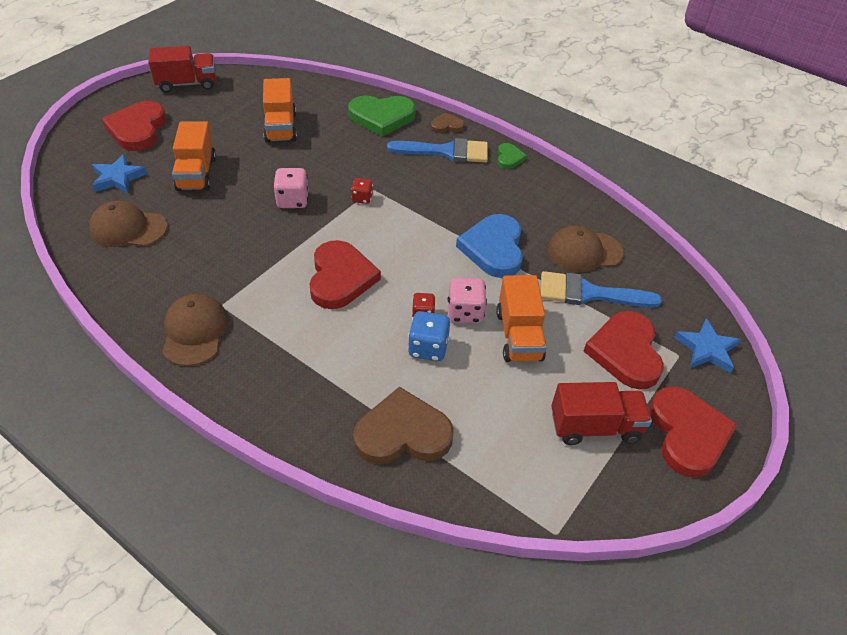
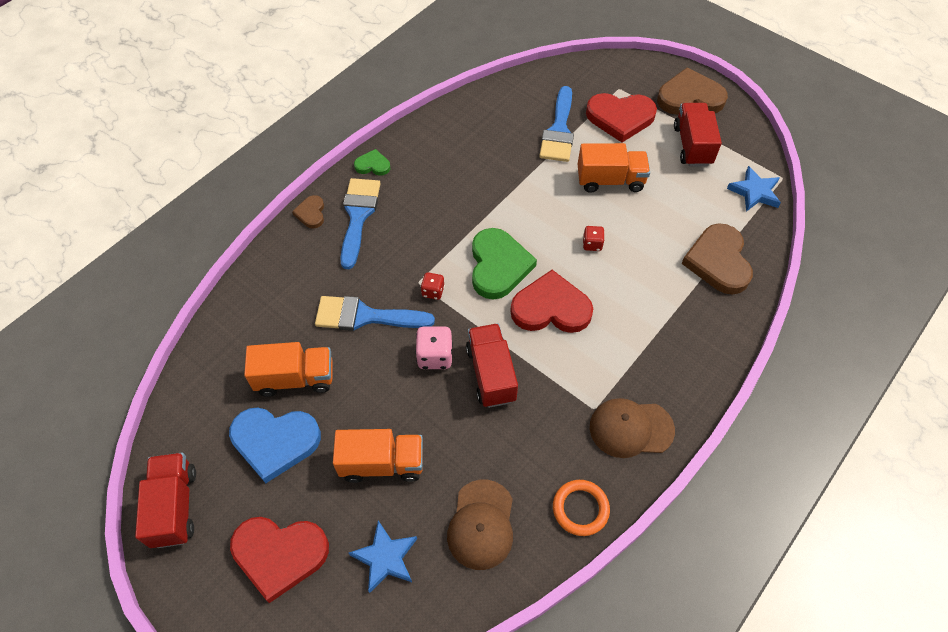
camera: 85 degrees left, 10 degrees up
green heart [348,95,416,137] -> green heart moved to [472,228,537,300]
blue dice [408,311,450,361] -> none
pink dice [448,278,487,323] -> none
blue heart [456,214,523,278] -> blue heart moved to [229,407,321,483]
brown cap [548,226,623,272] -> none
red heart [649,386,738,478] -> brown heart [657,67,728,115]
blue star [674,319,741,373] -> blue star moved to [727,166,781,212]
none -> blue brush [315,296,435,331]
none -> red truck [466,323,518,408]
none -> orange ring [553,480,610,536]

